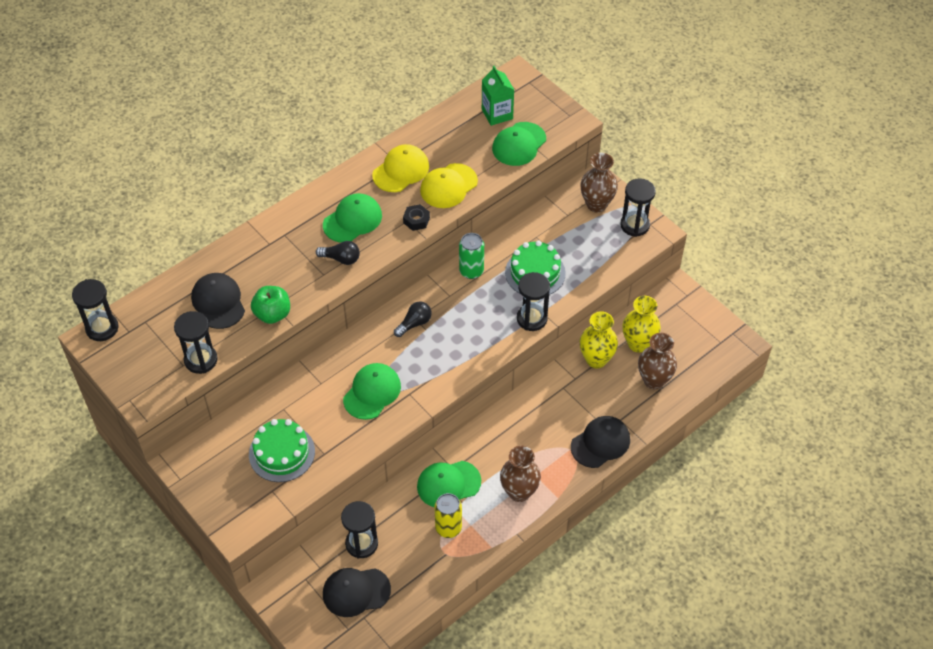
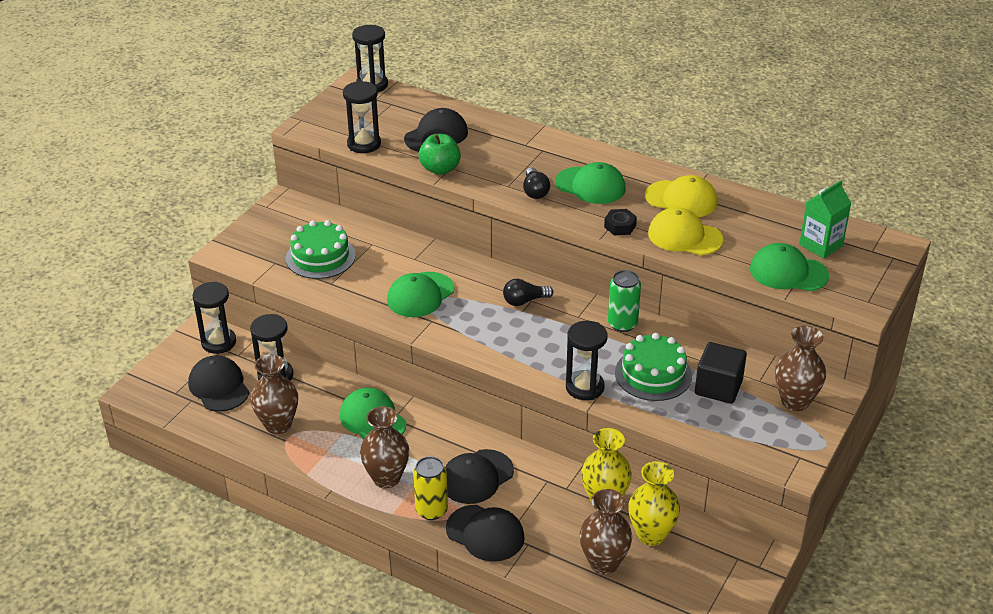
camera: 70 degrees right, 15 degrees down
green cap [343,363,401,420] -> green cap turned 120 degrees clockwise [387,272,454,317]
black light bulb [394,301,432,337] -> black light bulb turned 135 degrees clockwise [503,279,553,306]
yellow can [434,493,462,538] -> yellow can moved to [413,456,448,520]
black hourglass [620,178,656,237] -> black hourglass moved to [192,282,236,354]
none -> brown vase [251,354,298,434]
none -> black cap [445,449,514,504]
none -> black cube [695,342,747,404]

